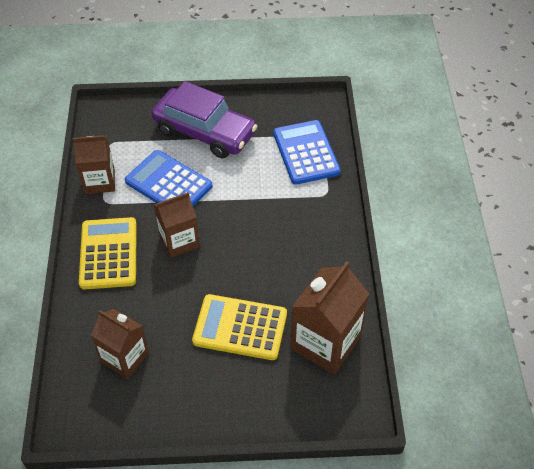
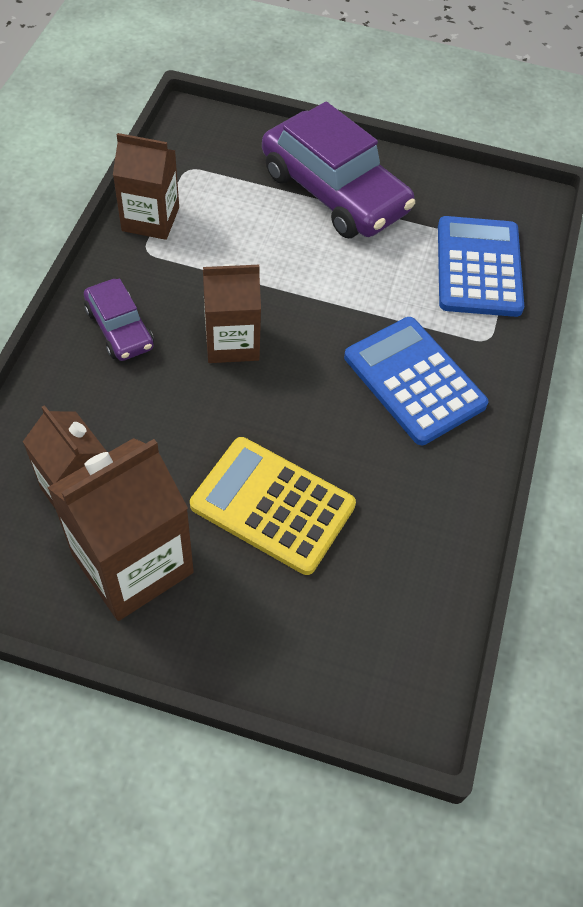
camera: 15 degrees right, 5 degrees up
yellow calculator [79,217,137,289] -> purple car [84,278,154,361]
blue calculator [125,150,212,206] -> blue calculator moved to [344,317,488,445]
brown carton [291,261,370,375] -> brown carton moved to [47,438,194,621]

